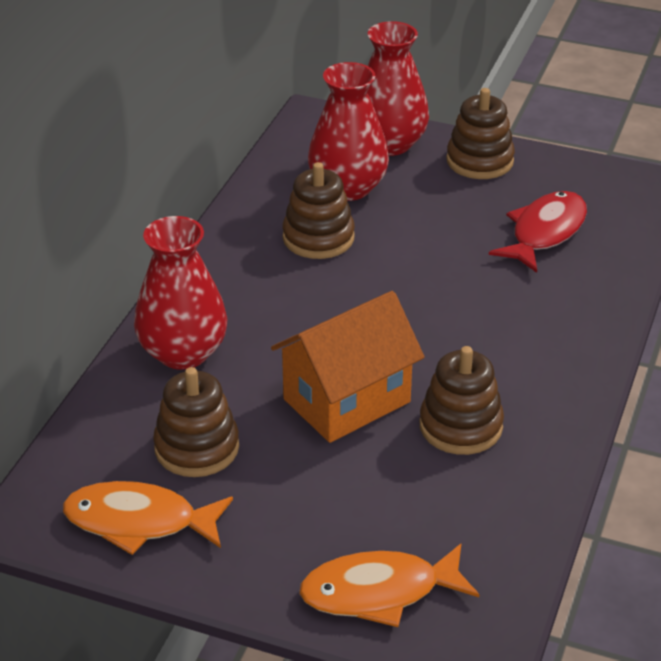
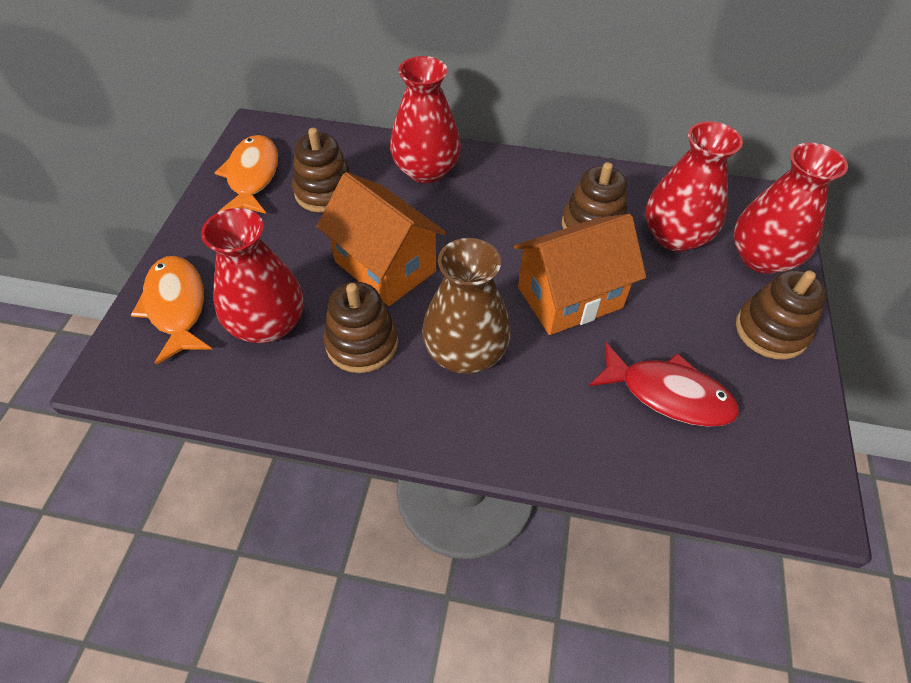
camera: 80 degrees right, 15 degrees up
none -> red vase [201,208,303,343]
none -> brown vase [422,238,511,374]
none -> orange house [514,214,646,335]

